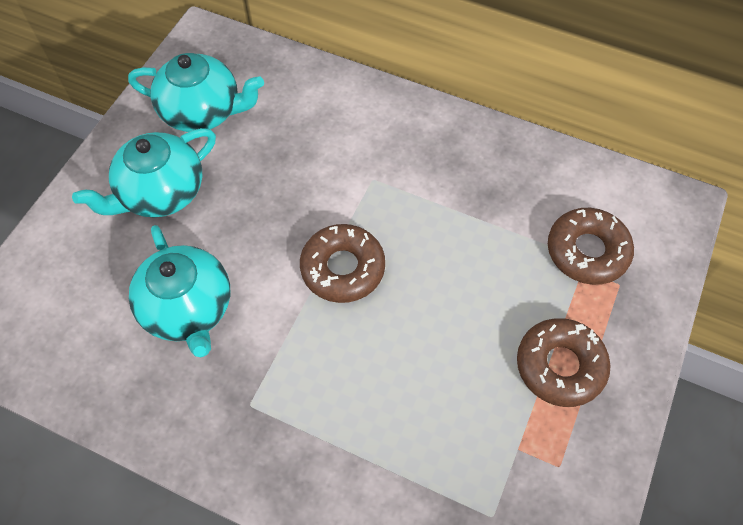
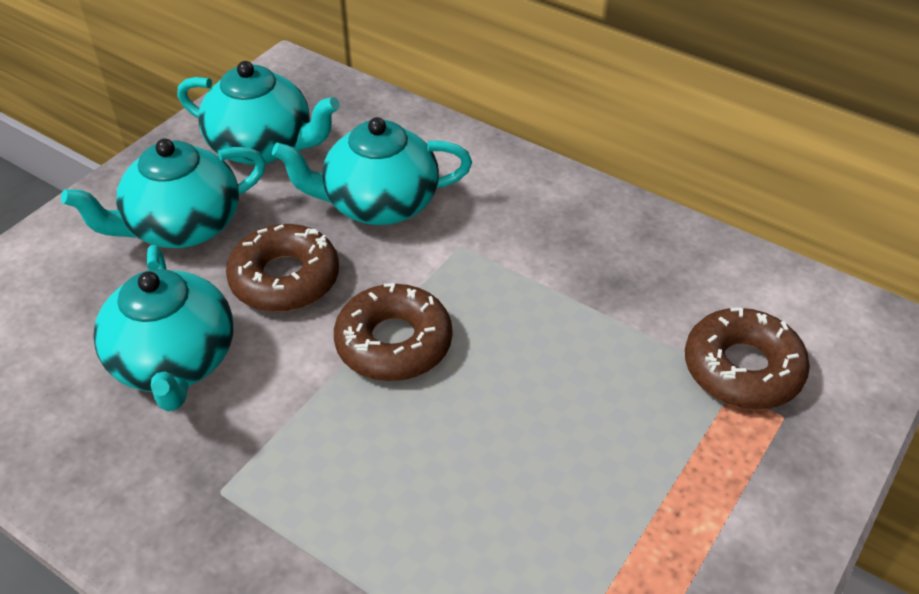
camera: 10 degrees right, 15 degrees down
brown donut [517,318,611,407] -> brown donut moved to [226,224,339,312]
none -> turquoise teapot [272,117,472,225]

